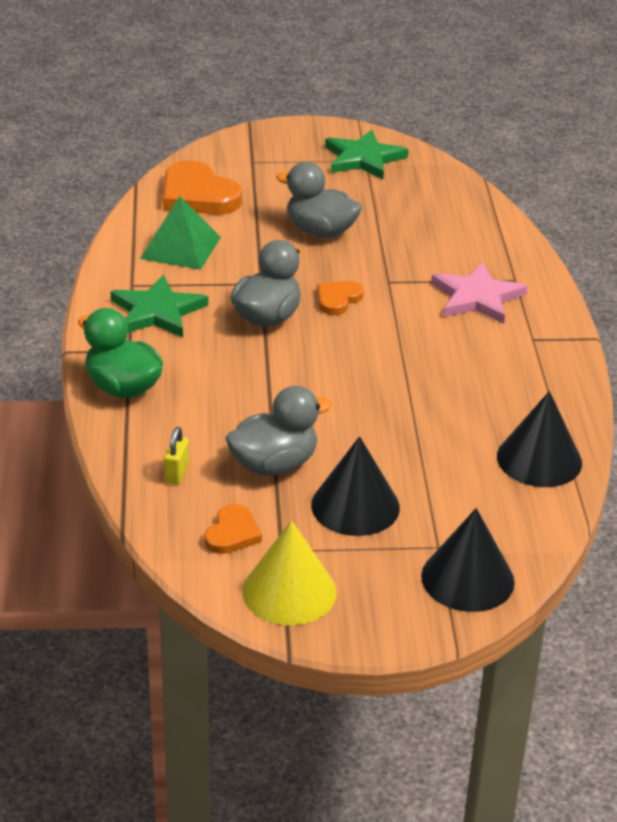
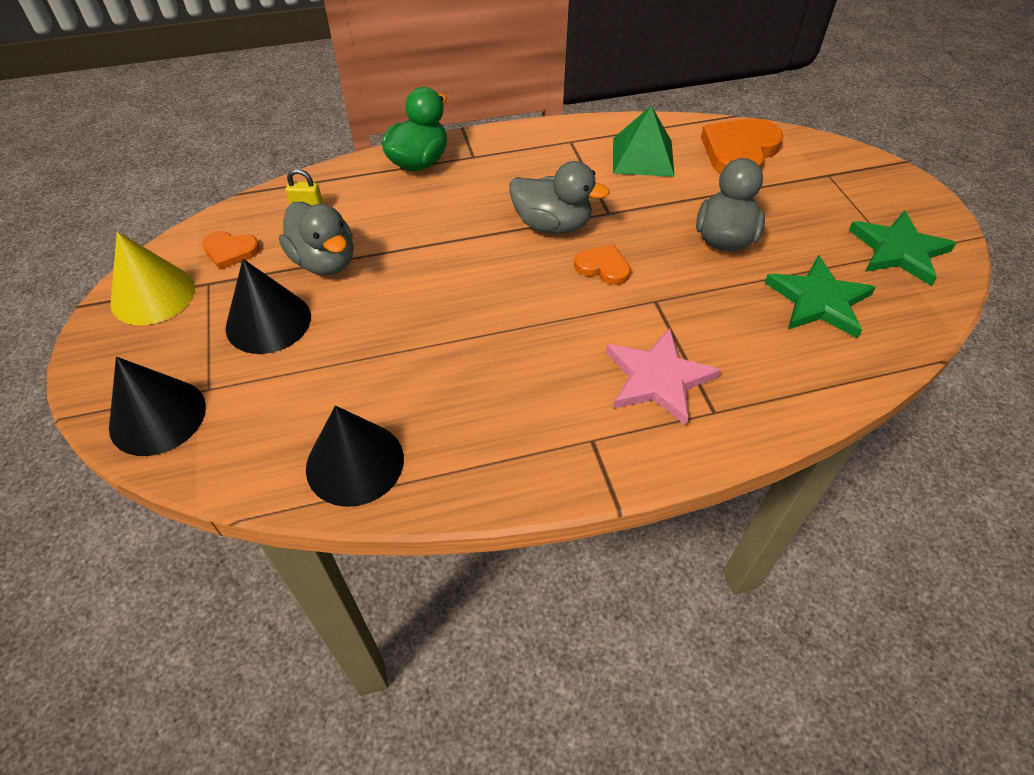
camera: 80 degrees right, 15 degrees up
green star [110,275,208,337] -> green star moved to [765,255,876,338]

